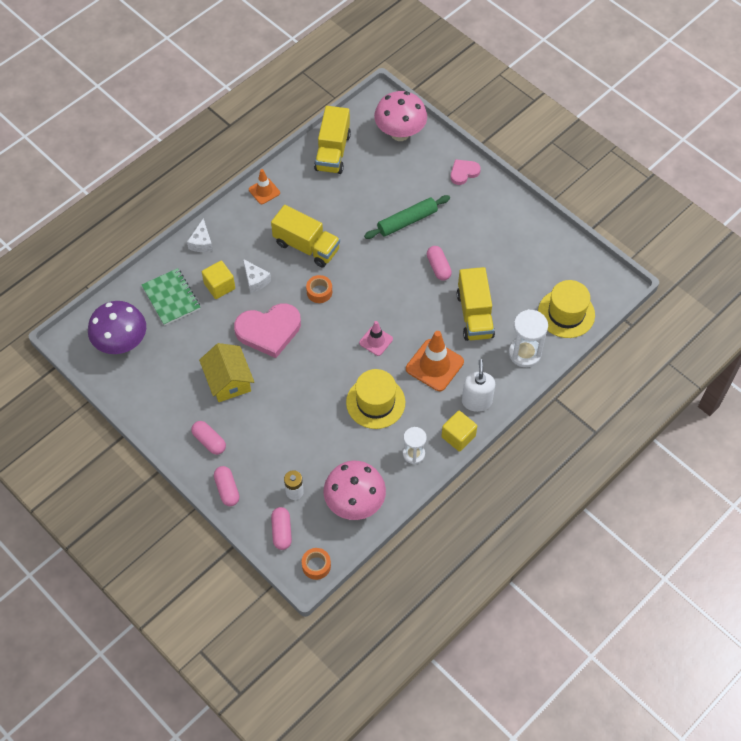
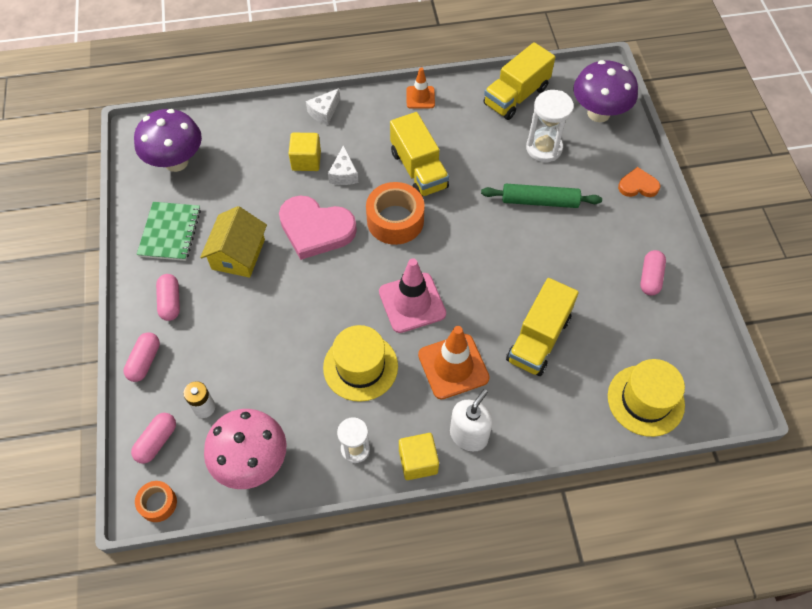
camera: 35 degrees right, 0 degrees up
green notebook [141,268,200,326] -> green notebook moved to [137,202,201,261]
orange tape [306,275,332,303] -> orange tape [366,182,425,245], size x1.86
pink traffic cone [359,321,393,356] -> pink traffic cone [379,258,446,333], size x1.71
pink mushroom [374,91,427,141] -> purple mushroom [573,60,638,122]
pink capsule [427,246,452,281] -> pink capsule moved to [640,250,666,296]
pink heart [451,159,481,185] -> orange heart [618,167,660,197]
white hourglass [509,309,548,367] -> white hourglass moved to [526,90,574,162]

